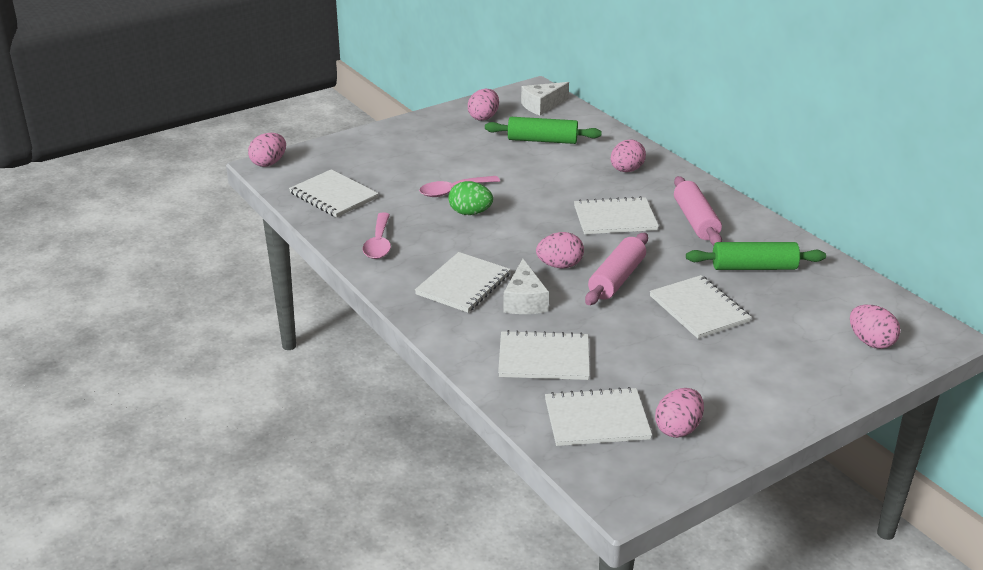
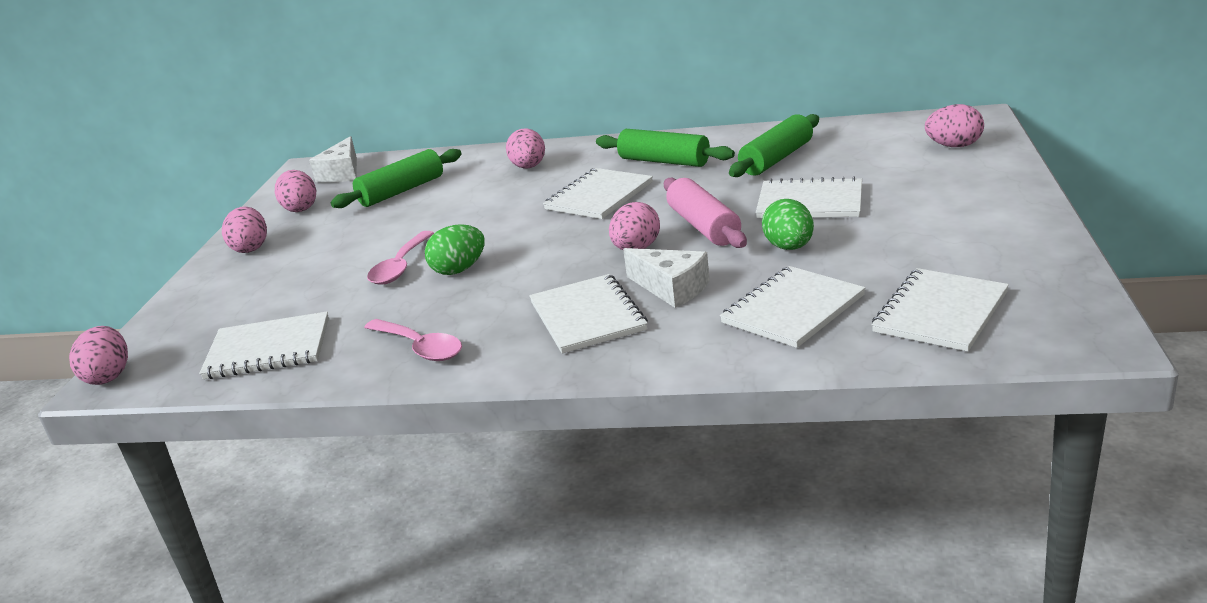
camera: 45 degrees left, 5 degrees down
pink egg [655,388,704,438] -> pink egg moved to [222,207,267,253]
pink rolling pin [674,176,722,245] -> green rolling pin [596,129,735,167]
none -> green egg [762,199,814,250]

